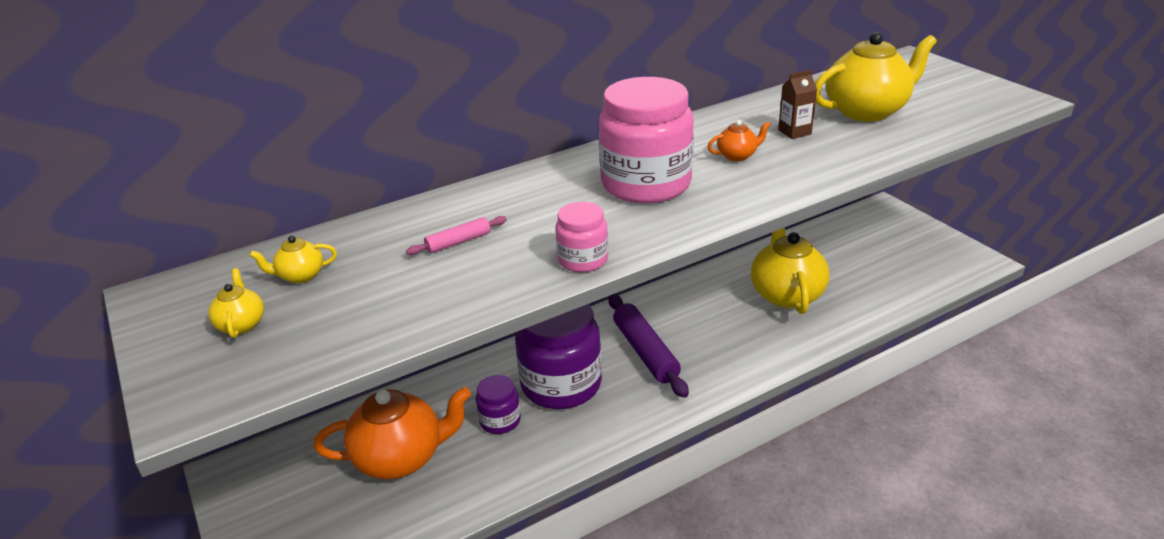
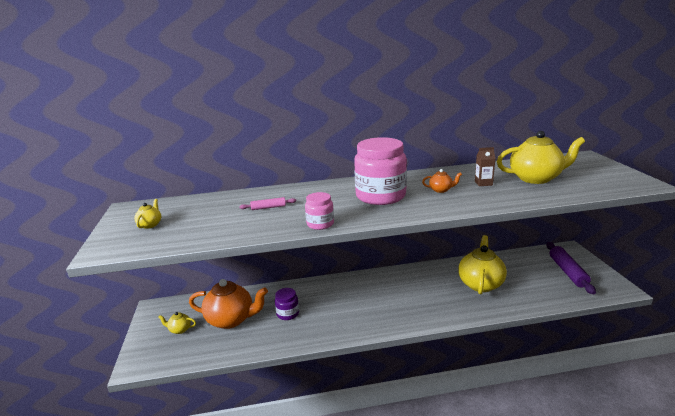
camera: 20 degrees right, 10 degrees down
yellow teapot [249,236,337,283] -> yellow teapot moved to [158,312,196,334]
purple jar [515,304,602,409] -> none
purple rolling pin [608,294,689,398] -> purple rolling pin moved to [546,242,596,294]

